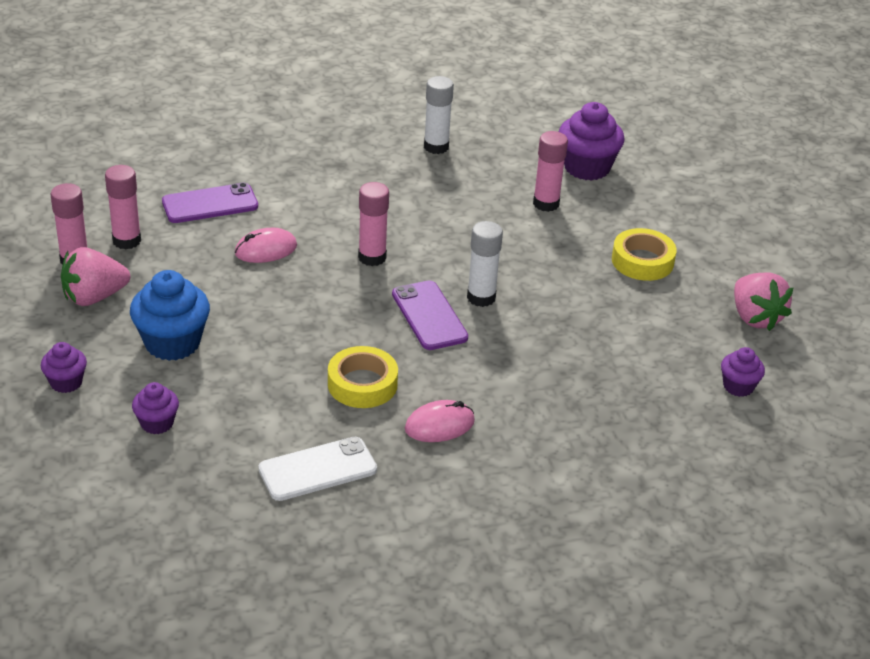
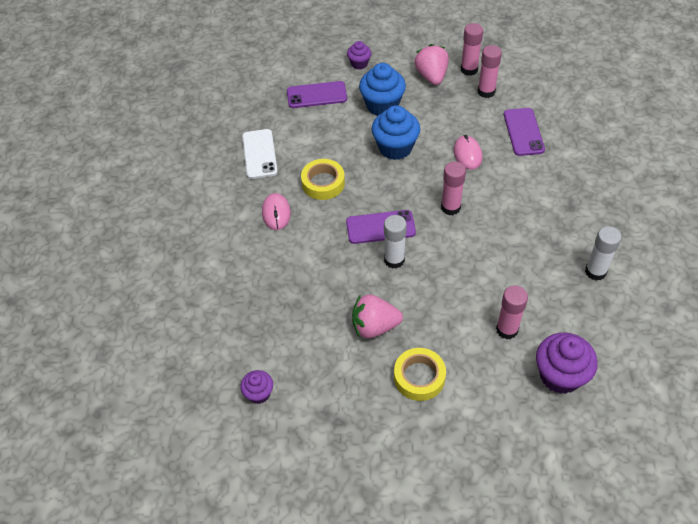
camera: 110 degrees right, 15 degrees up
purple cupcake [132,382,179,434] -> purple phone [287,81,347,108]
pink strawberry [734,273,793,331] -> pink strawberry moved to [352,294,403,338]
none -> blue cupcake [372,105,420,160]

